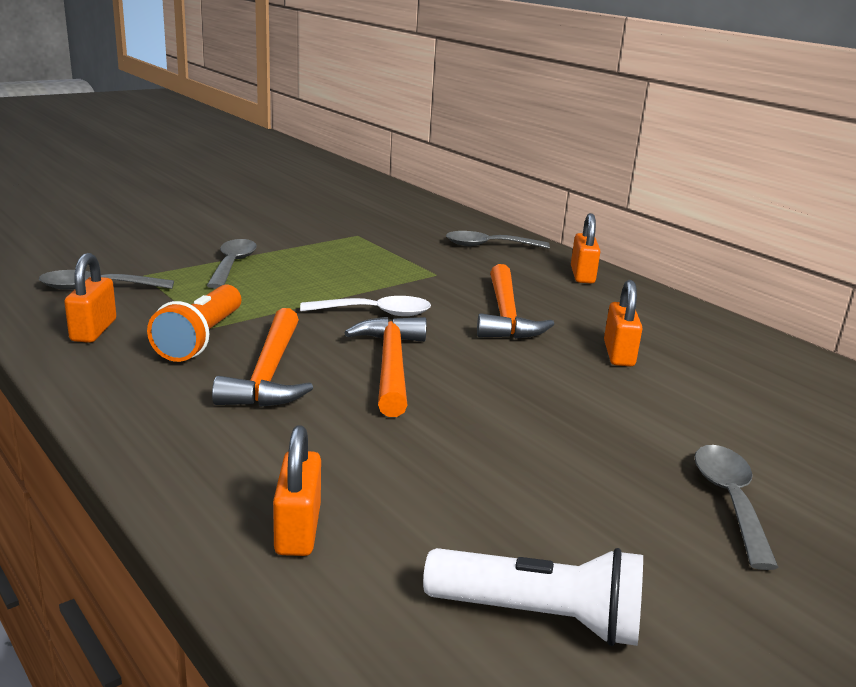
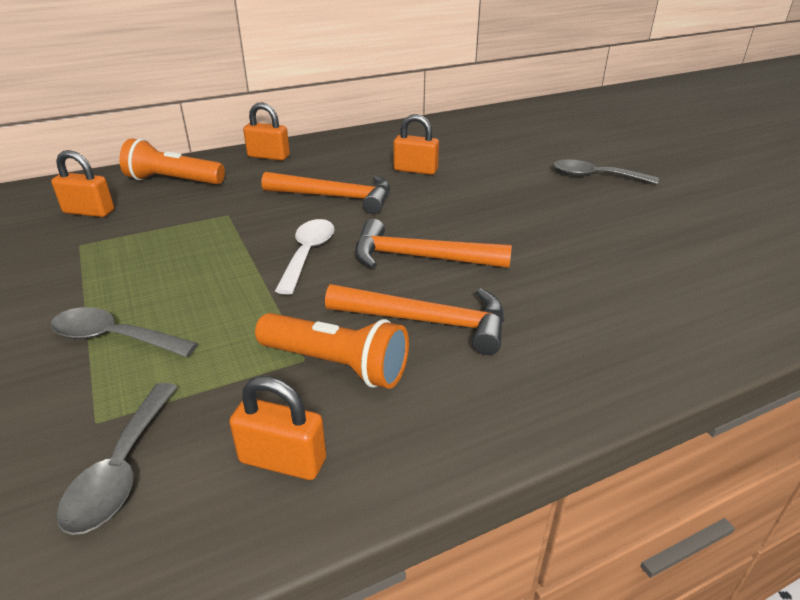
camera: 75 degrees left, 10 degrees up
orange padlock [273,425,321,556] -> orange padlock moved to [51,150,114,217]
white flashlight [423,548,643,646] -> none
grey spoon [446,231,550,249] -> orange flashlight [119,138,225,185]

